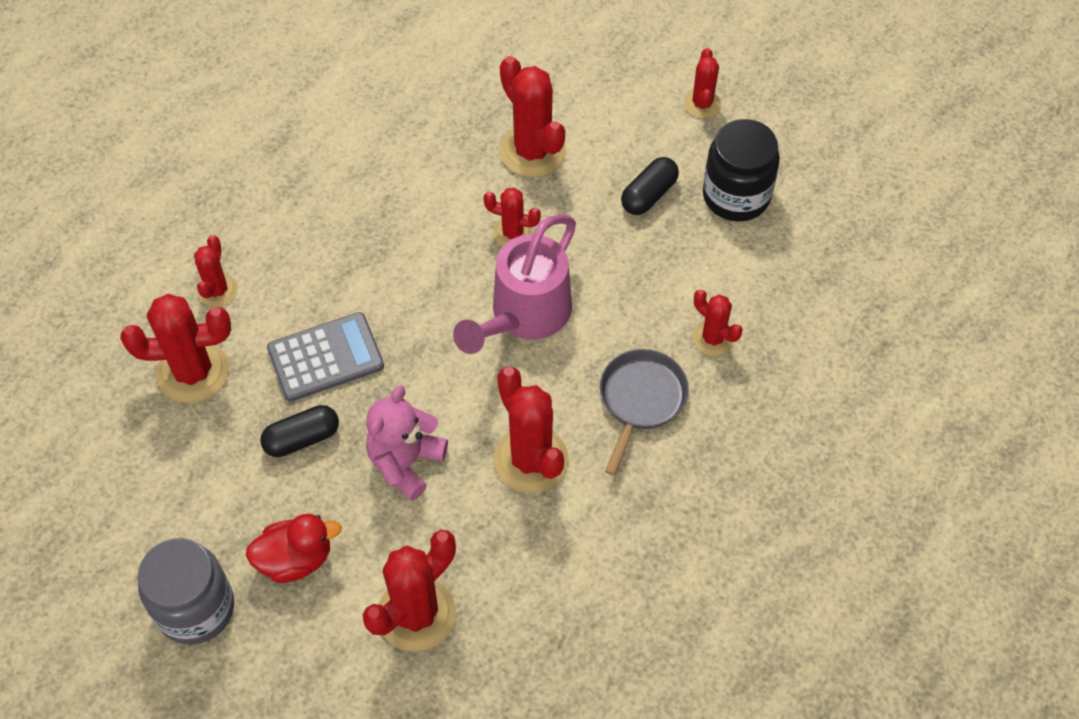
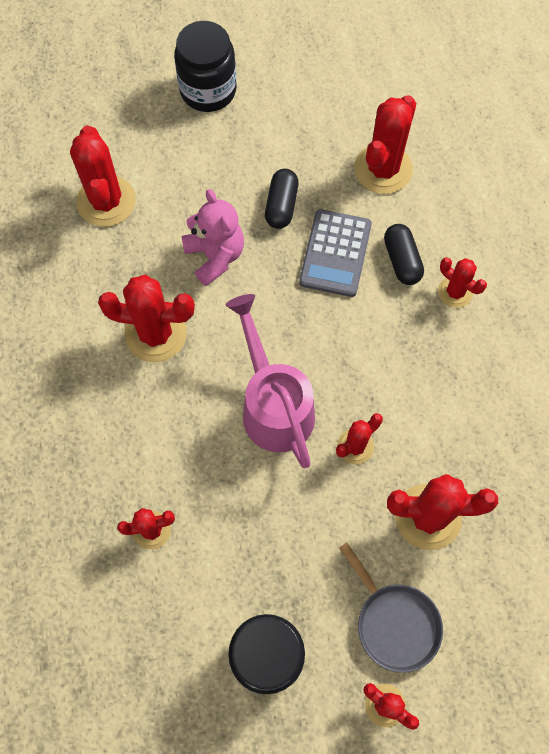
camera: 125 degrees right, 10 degrees up
grey jar [138,538,234,645] -> black jar [174,21,237,112]
red cactus [194,235,238,307] -> red cactus moved to [438,257,487,308]
red duck [246,514,342,583] -> none
grey pan [600,349,689,475] -> grey pan moved to [339,542,443,673]
black capsule [621,157,679,215] -> black capsule moved to [384,224,424,285]

